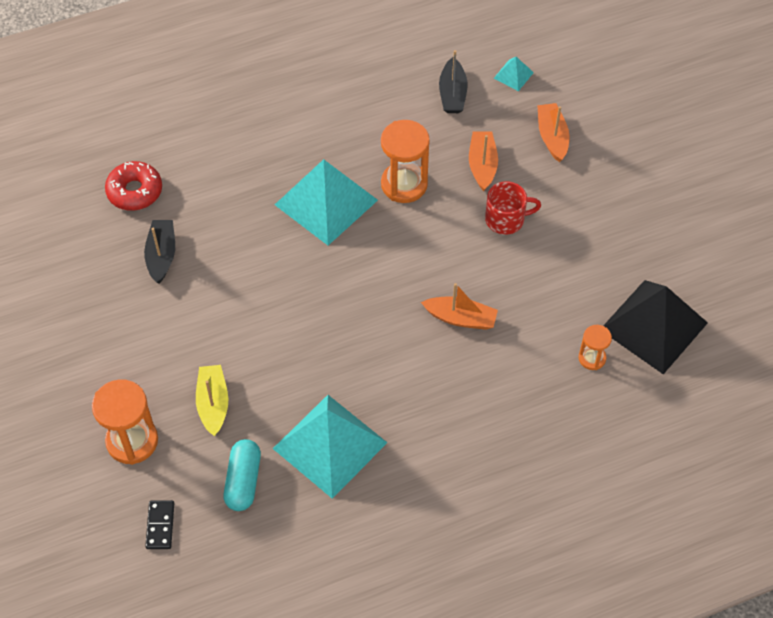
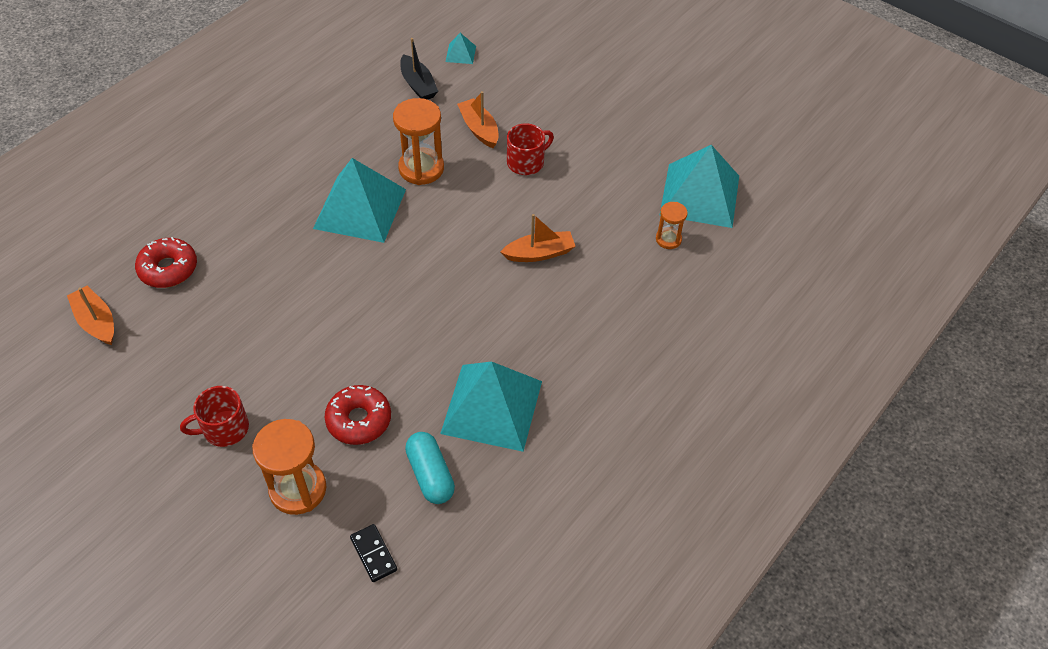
camera: 30 degrees left, 5 degrees down
black boat [144,220,175,284] -> none
yellow boat [196,365,228,436] -> red donut [325,385,391,445]
orange boat [537,103,570,162] -> orange boat moved to [67,286,114,345]
black pyramid [603,280,708,374] -> turquoise pyramid [659,145,739,228]
none -> red mug [180,386,249,447]

